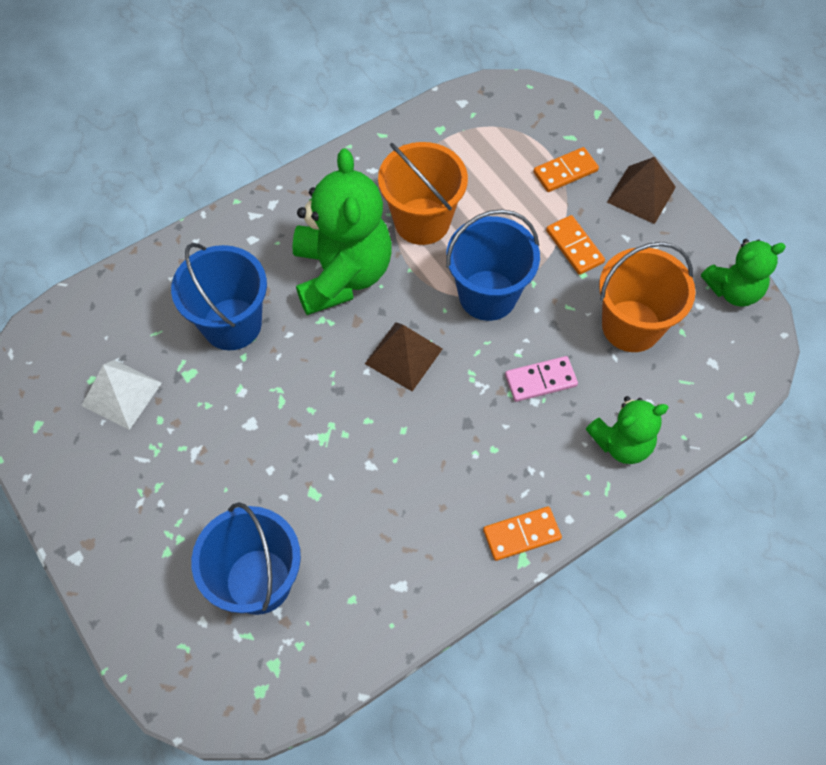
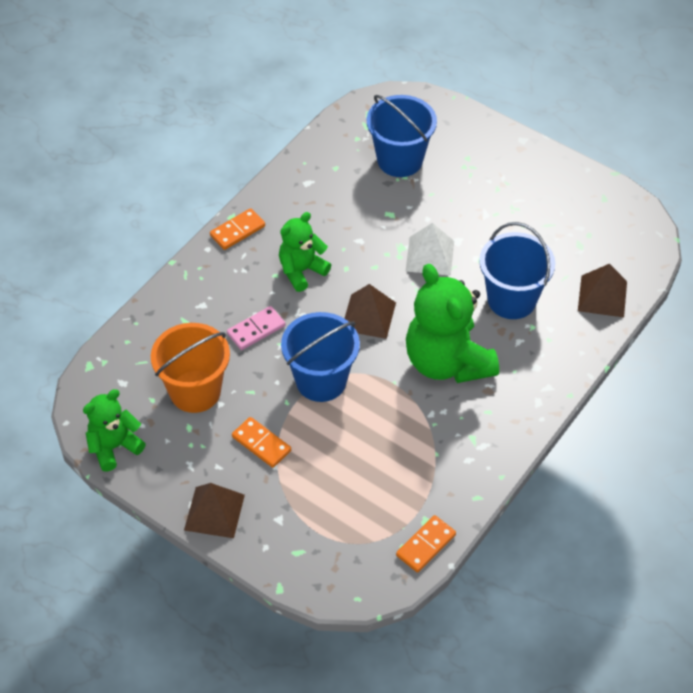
camera: 160 degrees right, 10 degrees down
white pyramid [81,360,162,430] -> white pyramid moved to [406,223,454,276]
orange bucket [378,142,468,245] -> none
orange domino [533,147,599,192] -> orange domino moved to [396,515,456,572]
green teddy bear [586,396,669,464] -> green teddy bear moved to [279,212,331,292]
none -> brown pyramid [578,264,627,317]

